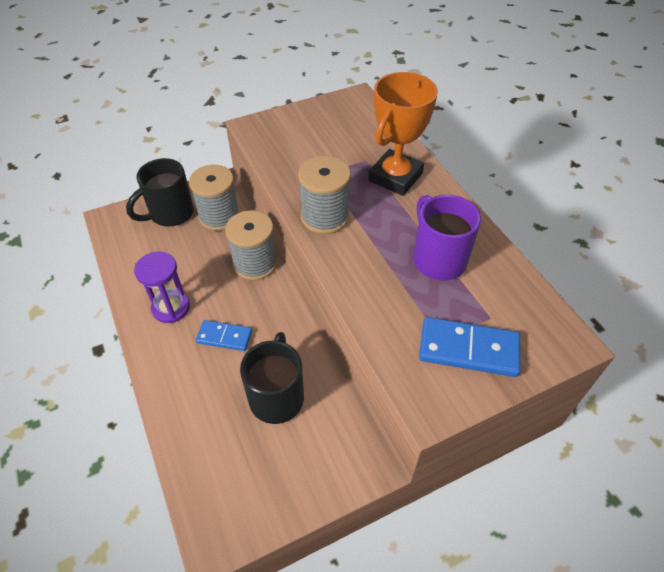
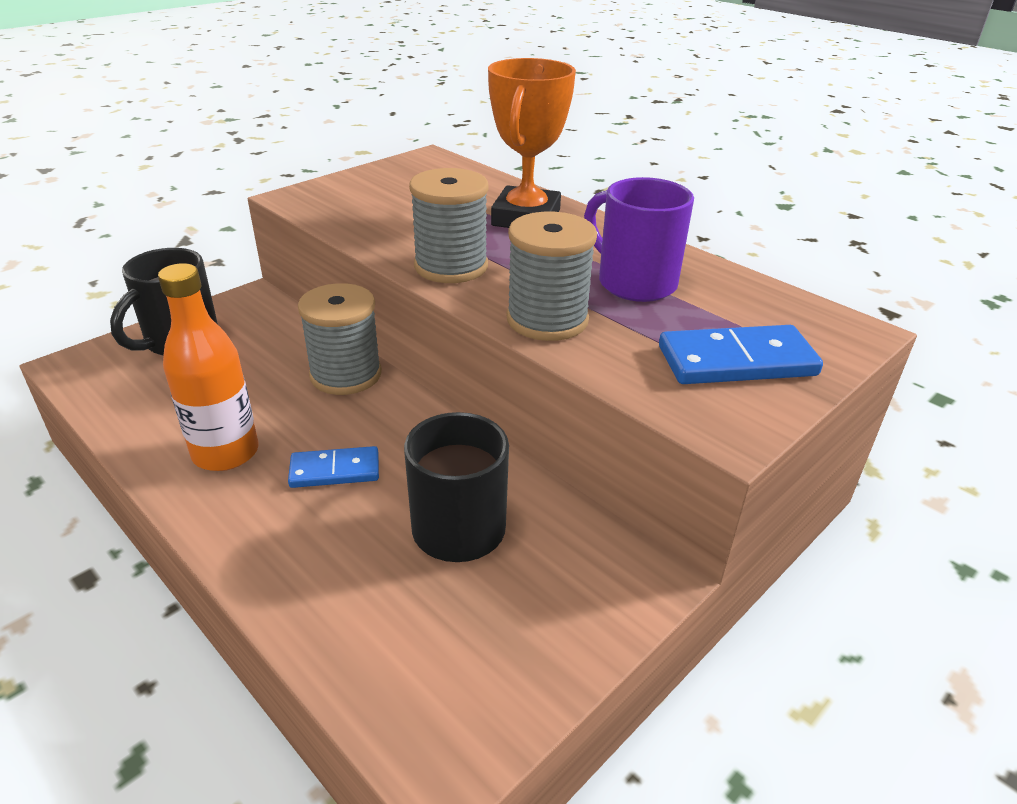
camera: 20 degrees left, 15 degrees down
purple hourglass [134,252,190,323] -> orange bottle [158,263,259,471]
grey spool [189,165,240,231] -> grey spool moved to [507,212,597,341]

